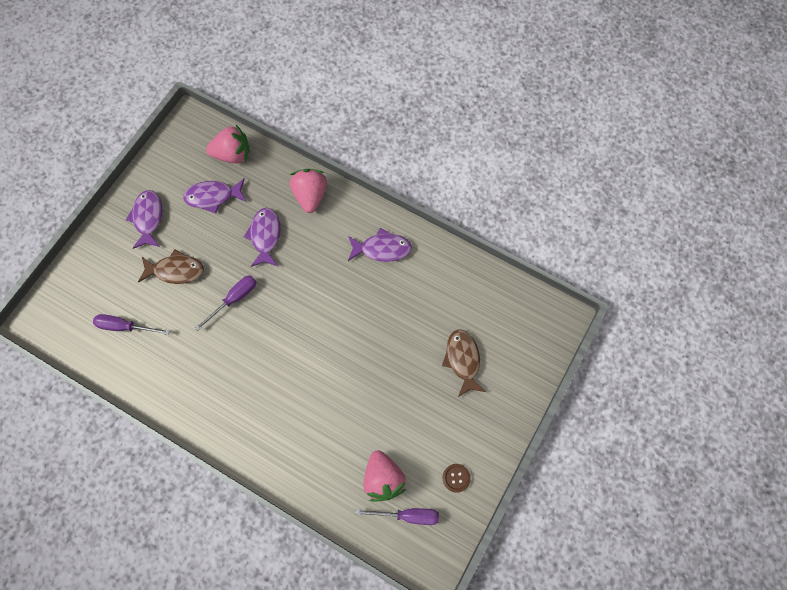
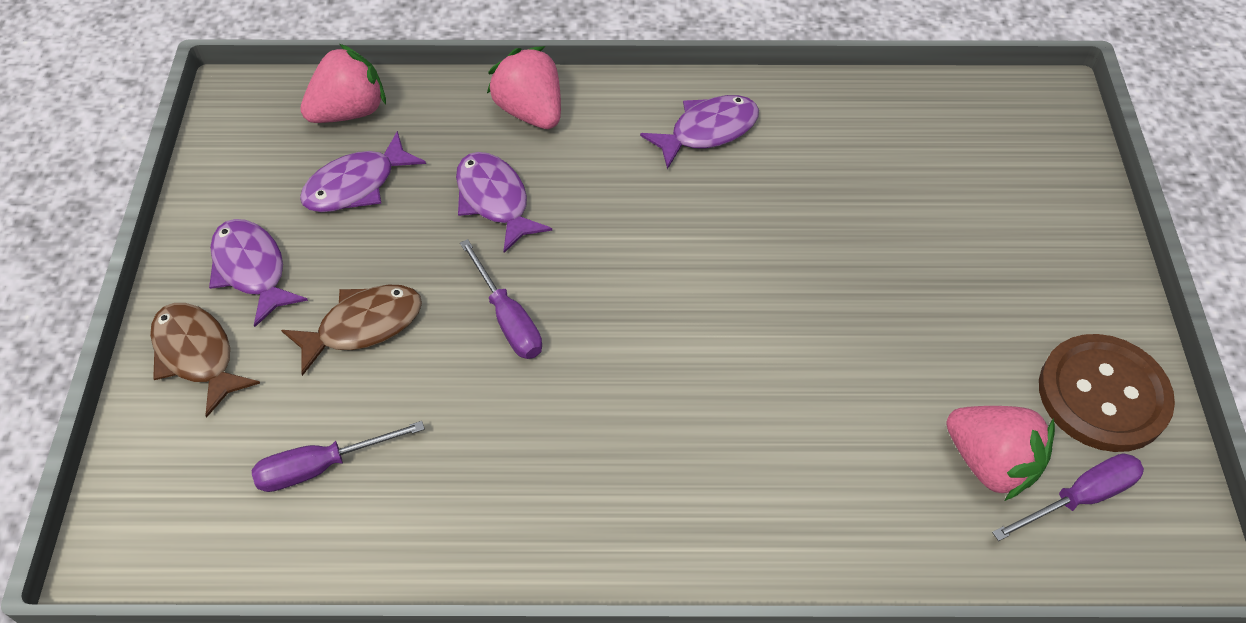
camera: 30 degrees left, 15 degrees down
purple screwdriver [195,275,256,331] -> purple screwdriver turned 135 degrees clockwise [460,239,542,359]
brown fish [442,329,486,397] -> brown fish moved to [150,303,260,418]
brown button [443,464,471,493] -> brown button [1039,334,1175,452], size x2.27

